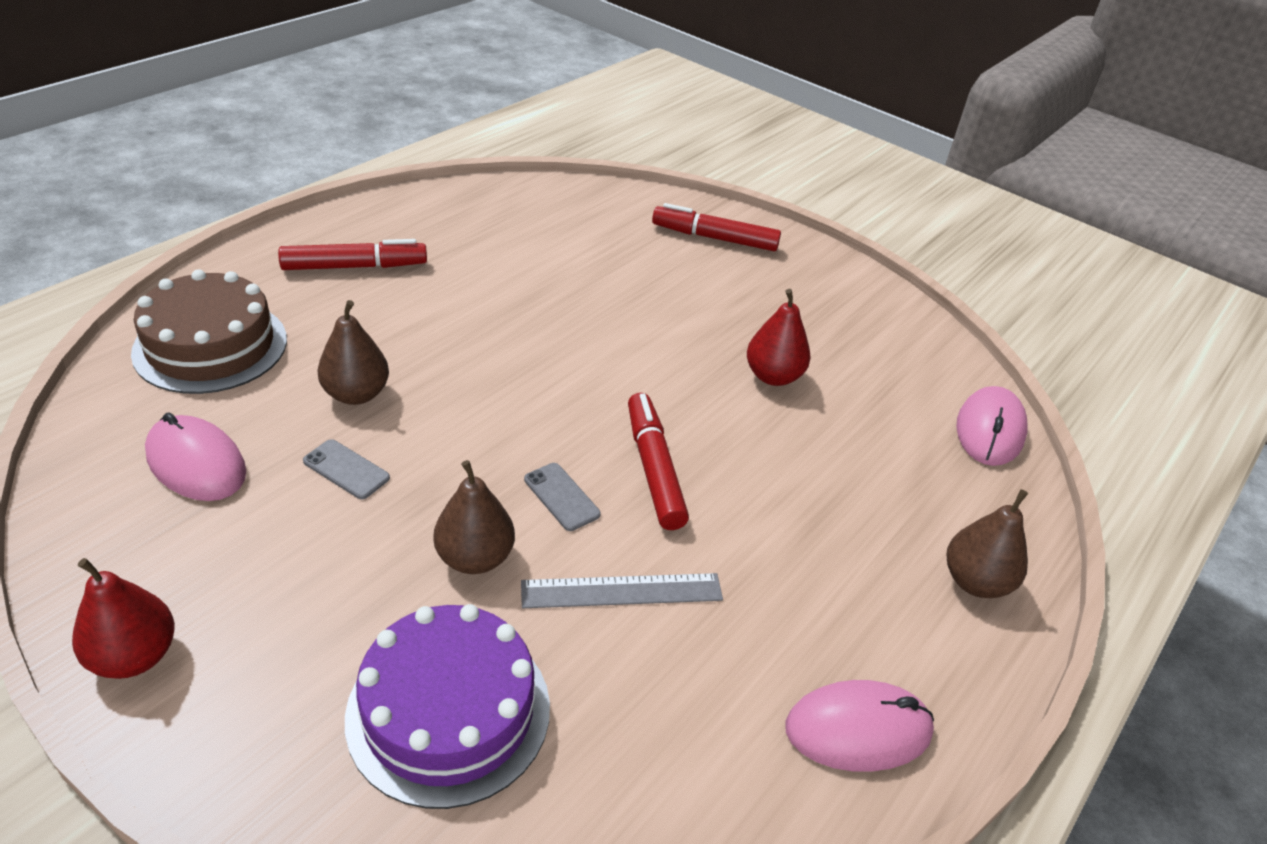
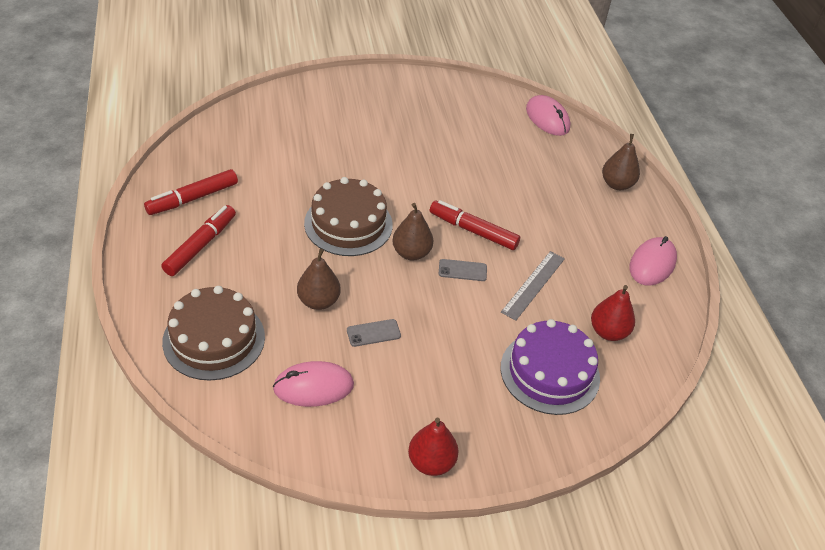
camera: 50 degrees left, 5 degrees up
brown pear [433,460,515,574] -> brown pear moved to [392,203,433,260]
red marker [652,203,781,251] -> red marker moved to [144,169,238,215]
red pear [747,289,811,386] -> red pear moved to [591,285,635,341]
none -> brown cake [304,177,393,256]

